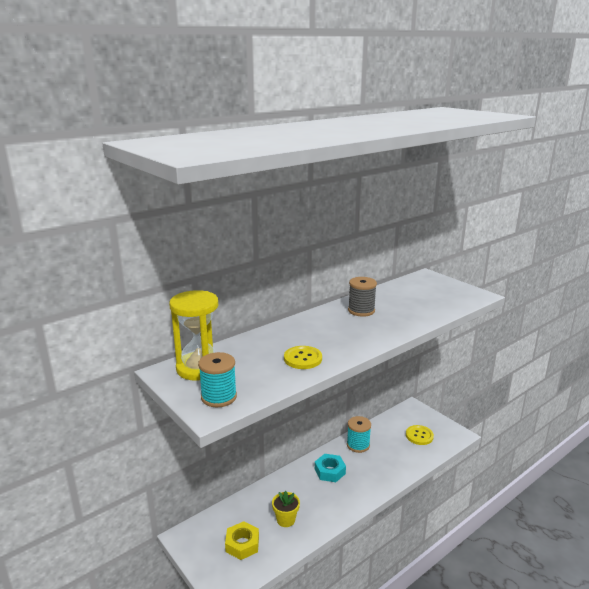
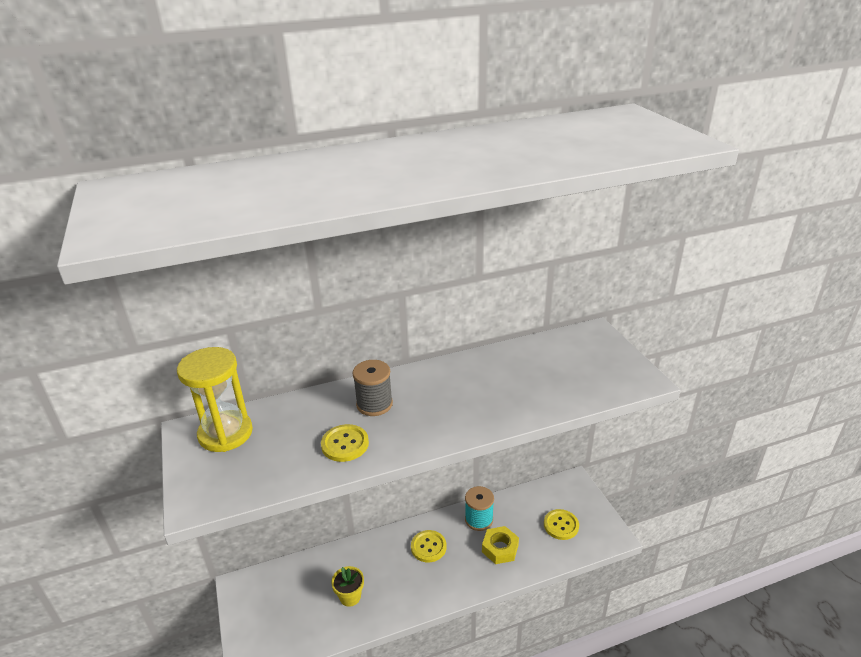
camera: 20 degrees right, 10 degrees up
turquoise spool [198,352,237,407] -> none
yellow nut [225,521,259,560] -> yellow nut moved to [482,526,519,564]
turquoise nut [315,454,346,482] -> yellow button [411,530,446,562]
grey spool [348,277,377,317] -> grey spool moved to [352,360,393,416]

